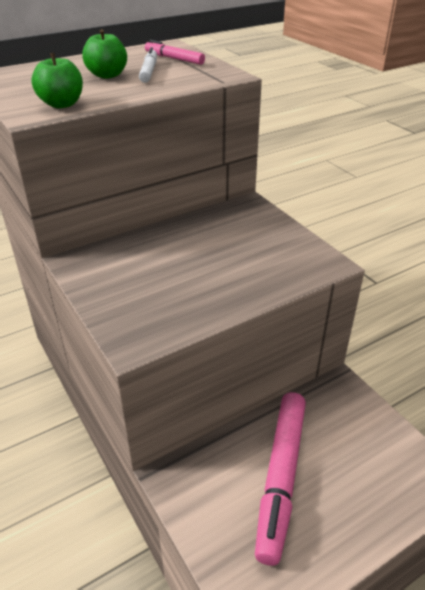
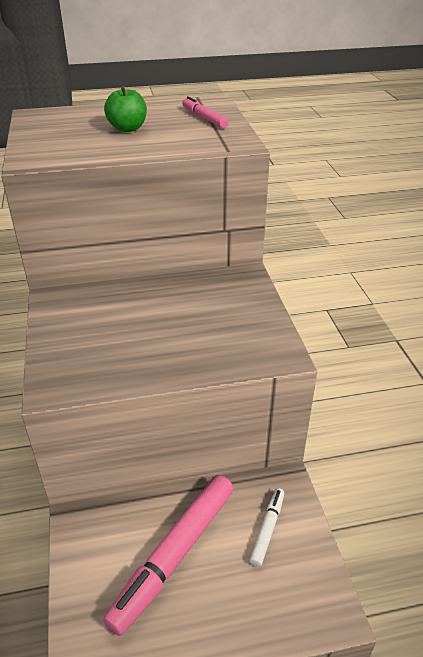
camera: 20 degrees right, 0 degrees up
green apple [31,53,83,108] -> none
white marker [139,47,157,83] -> white marker moved to [250,488,285,567]

